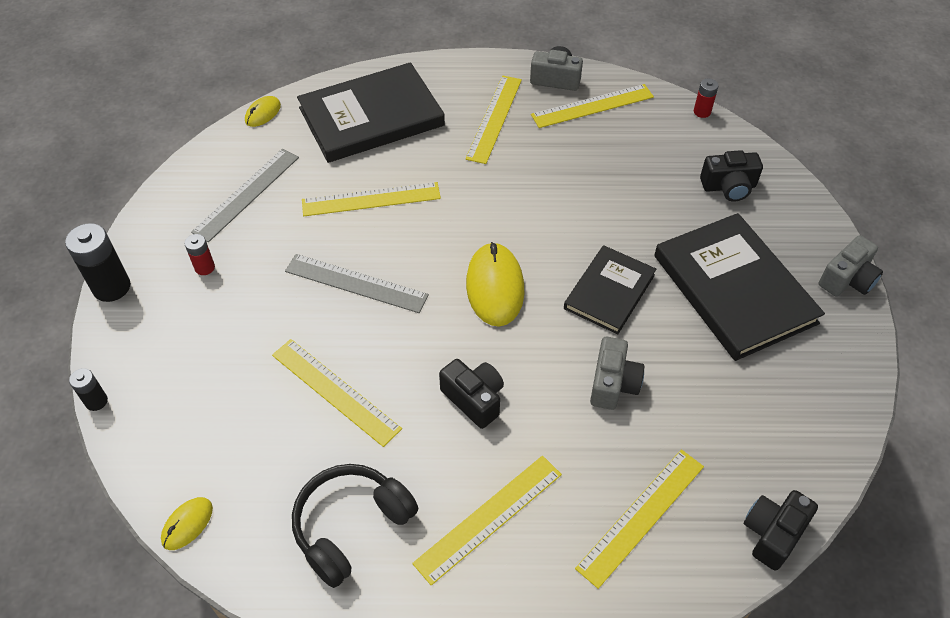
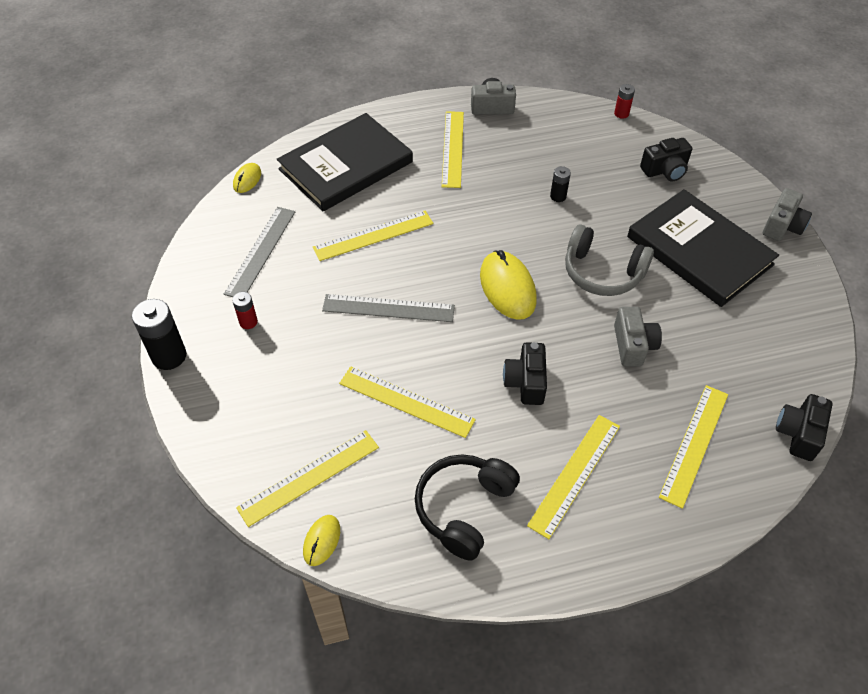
camera: 15 degrees left, 0 degrees up
black battery [69,368,108,411] -> black battery moved to [550,166,571,202]
black camera [439,359,504,429] -> black camera turned 120 degrees counterclockwise [503,342,547,405]
yellow ruler [531,84,654,128] -> yellow ruler moved to [236,430,379,527]
black book [564,245,656,334] -> grey headphones [565,224,654,296]

